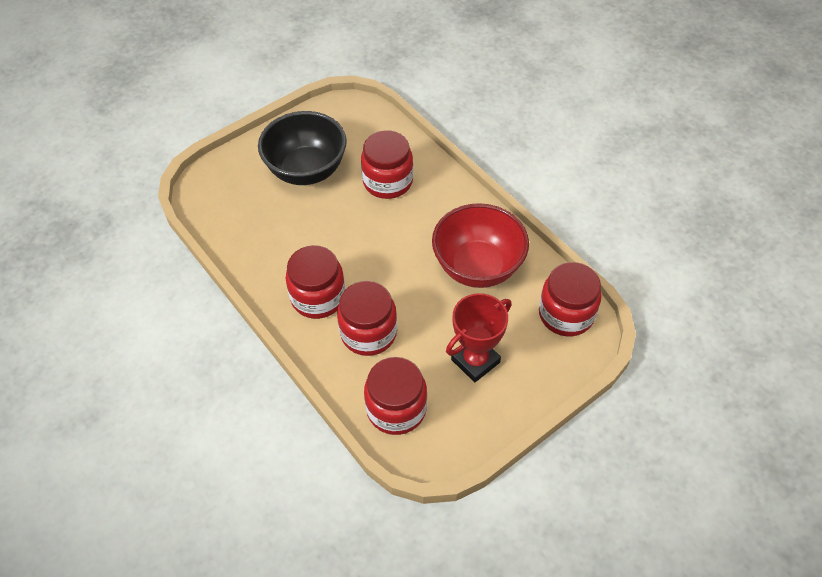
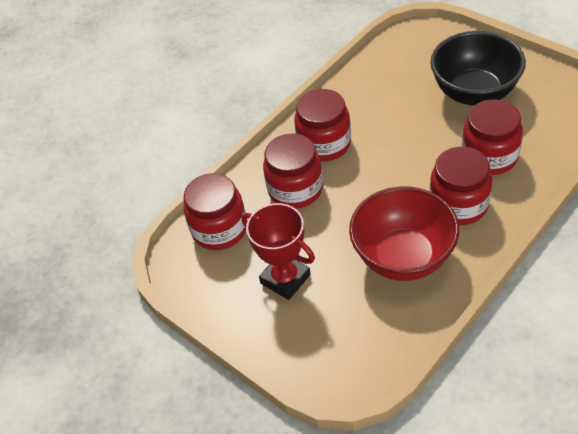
camera: 85 degrees right, 5 degrees down
red jar [539,262,602,336] -> red jar moved to [430,147,492,225]

